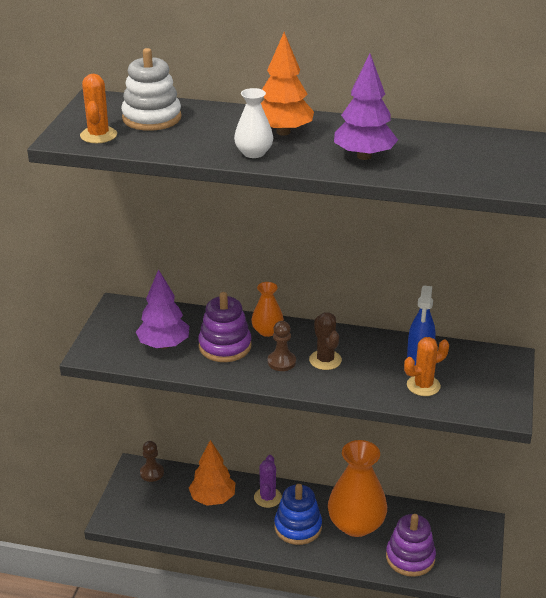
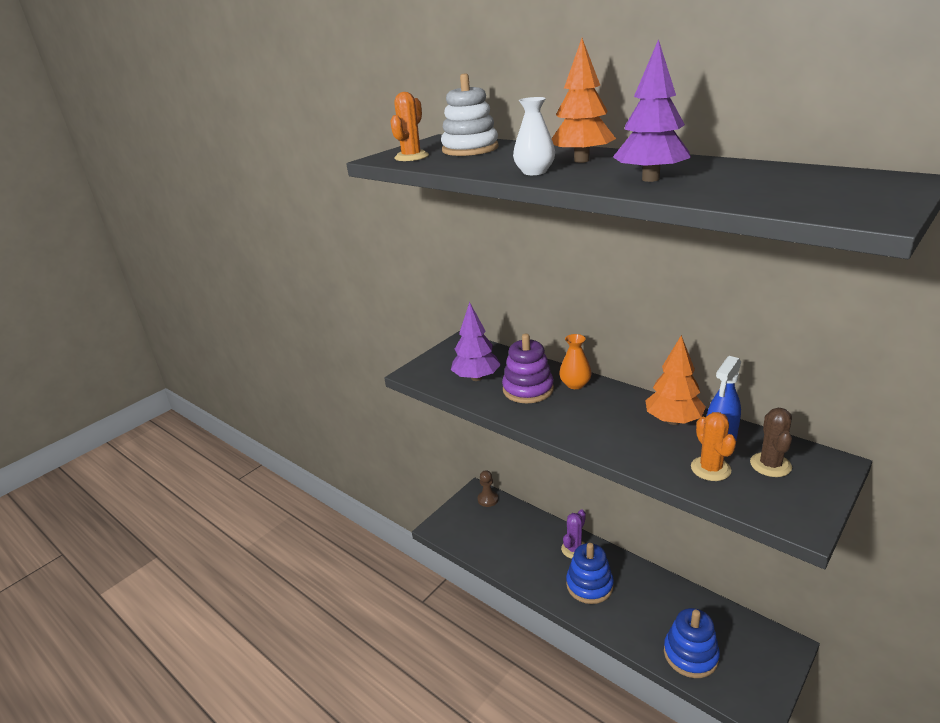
camera: 30 degrees right, 5 degrees down
orange tree [189,440,235,506] -> orange tree moved to [645,335,706,425]
brown pawn [268,321,296,371] -> none
brown cactus [309,312,342,370] -> brown cactus moved to [750,408,792,477]
orange vase [328,440,387,537] -> none
purple stacking toy [386,514,436,577] -> blue stacking toy [664,608,720,678]
orange cactus [404,337,449,396] -> orange cactus turned 75 degrees clockwise [691,412,736,481]

